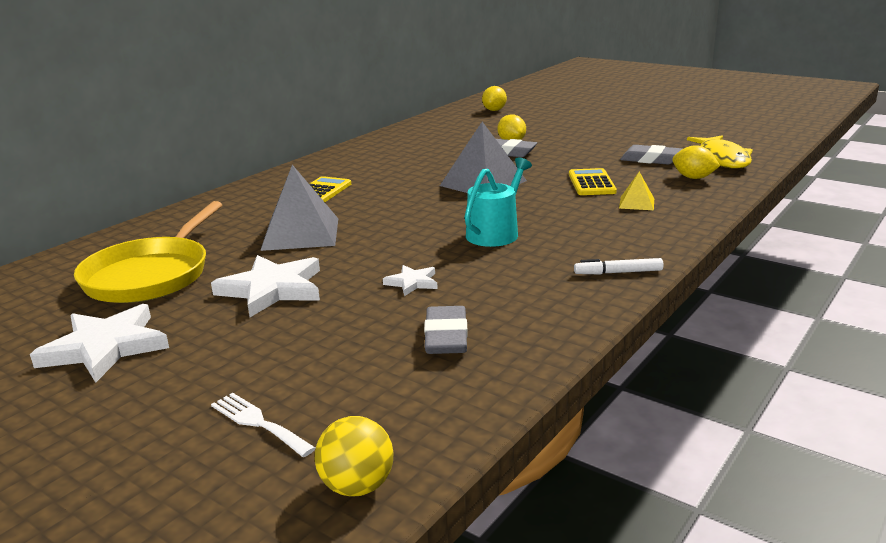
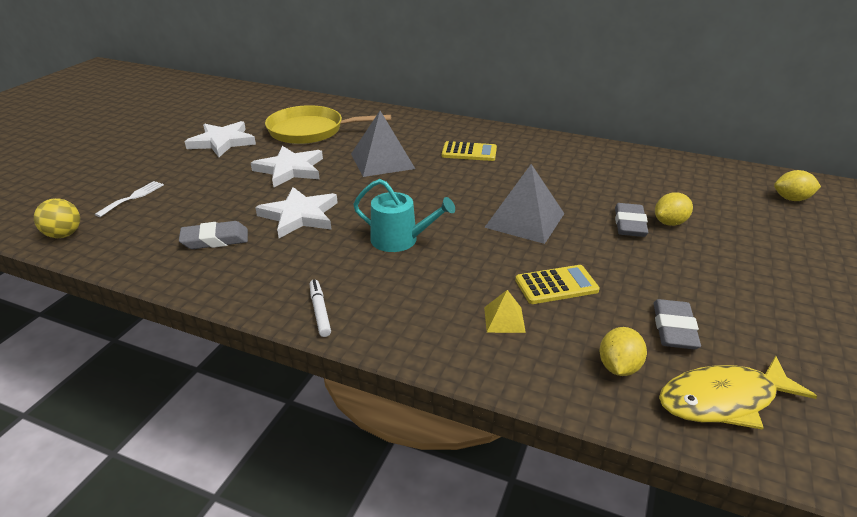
camera: 75 degrees right, 10 degrees up
white star [383,265,438,296] -> white star [255,187,338,238], size x1.97

